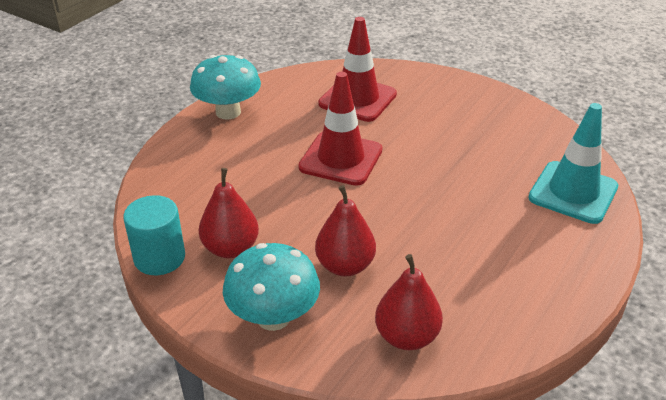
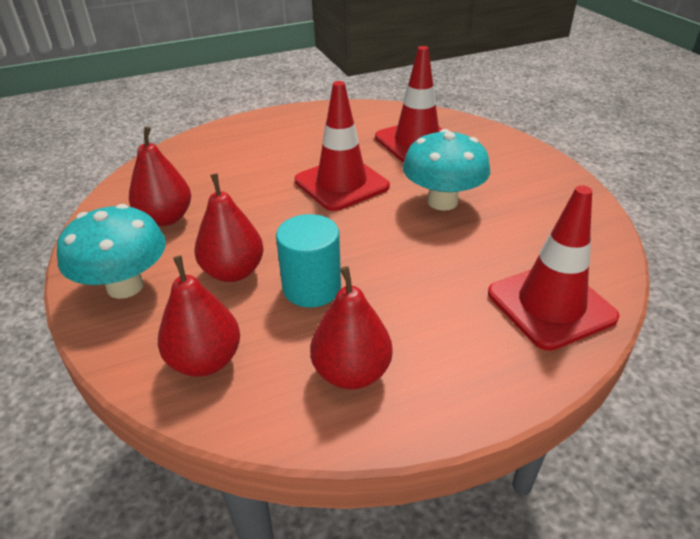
camera: 35 degrees right, 0 degrees up
turquoise cylinder [123,195,185,275] -> turquoise cylinder moved to [276,214,341,307]
turquoise mushroom [190,55,261,120] -> turquoise mushroom moved to [403,129,490,211]
turquoise traffic cone [528,103,618,224] -> red traffic cone [488,185,619,351]
none -> red pear [310,266,392,389]

